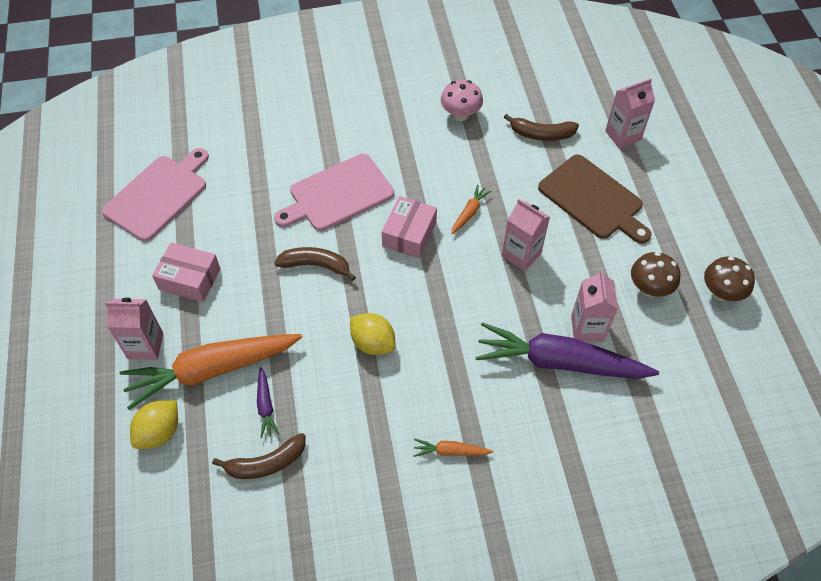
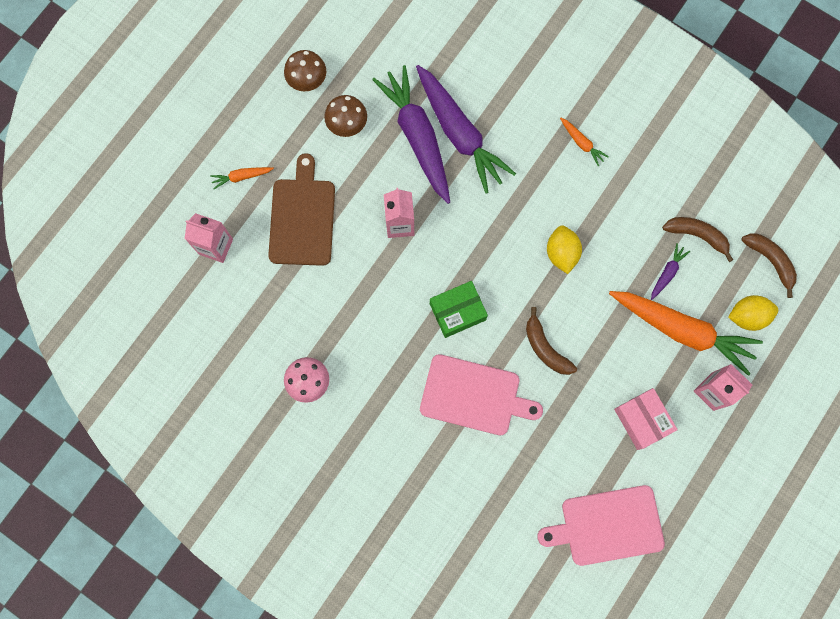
camera: 135 degrees left, 20 degrees up
pink box [382,196,437,259] -> green box [430,281,488,338]
orange carrot [451,185,491,234] -> orange carrot moved to [210,167,274,189]
brown banana [504,114,579,141] -> brown banana moved to [741,234,797,298]
pink carton [571,270,618,342] -> purple carrot [372,65,450,204]

